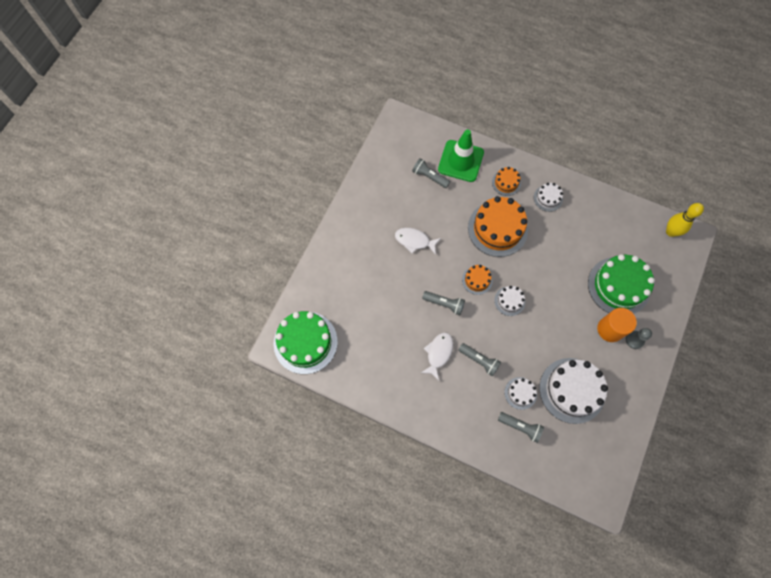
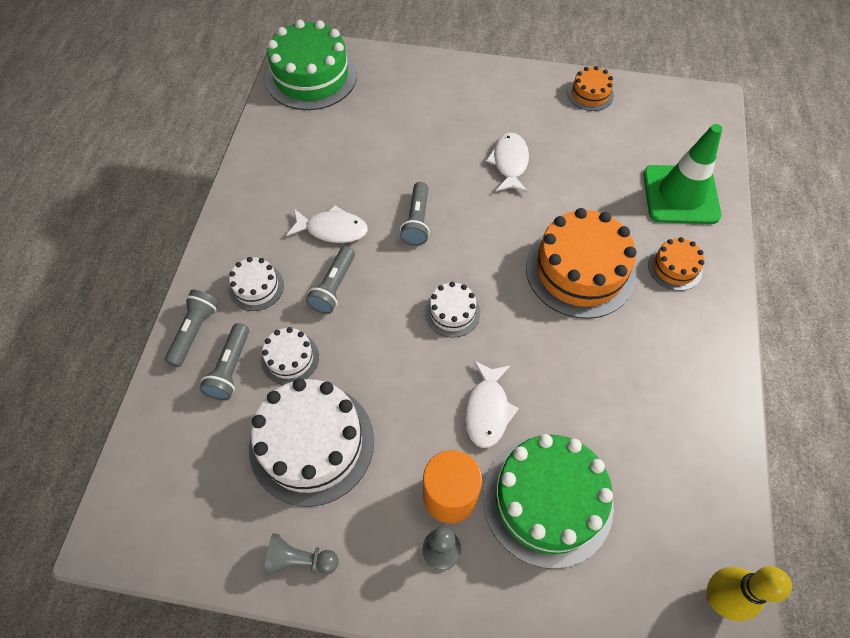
camera: 75 degrees right, 10 degrees down
grey flashlight [412,158,450,188] -> grey flashlight moved to [165,290,219,367]
orange cake [462,265,493,295] -> orange cake moved to [568,66,614,111]
white cake [534,183,563,212] -> white cake moved to [229,257,284,311]
none -> grey pawn [264,533,339,576]
none -> white fish [465,361,519,448]

